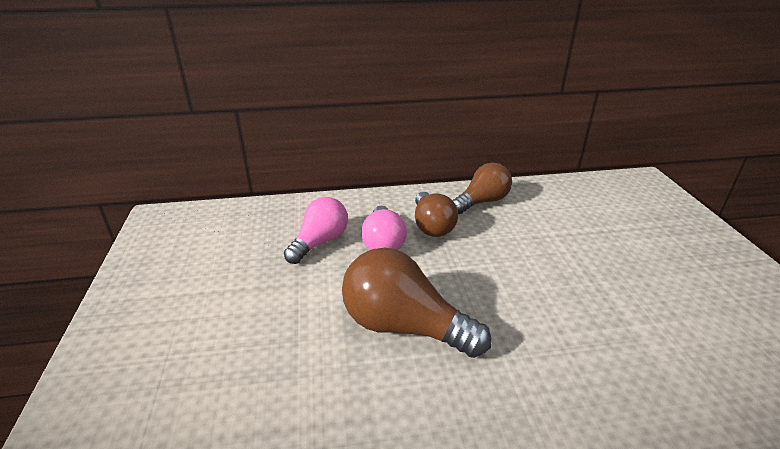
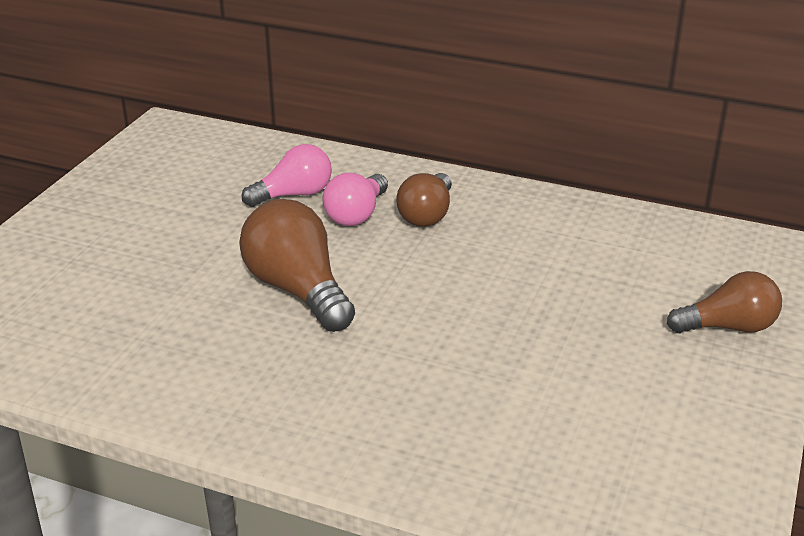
camera: 30 degrees right, 0 degrees up
brown light bulb [452,163,512,214] -> brown light bulb moved to [667,271,782,333]

